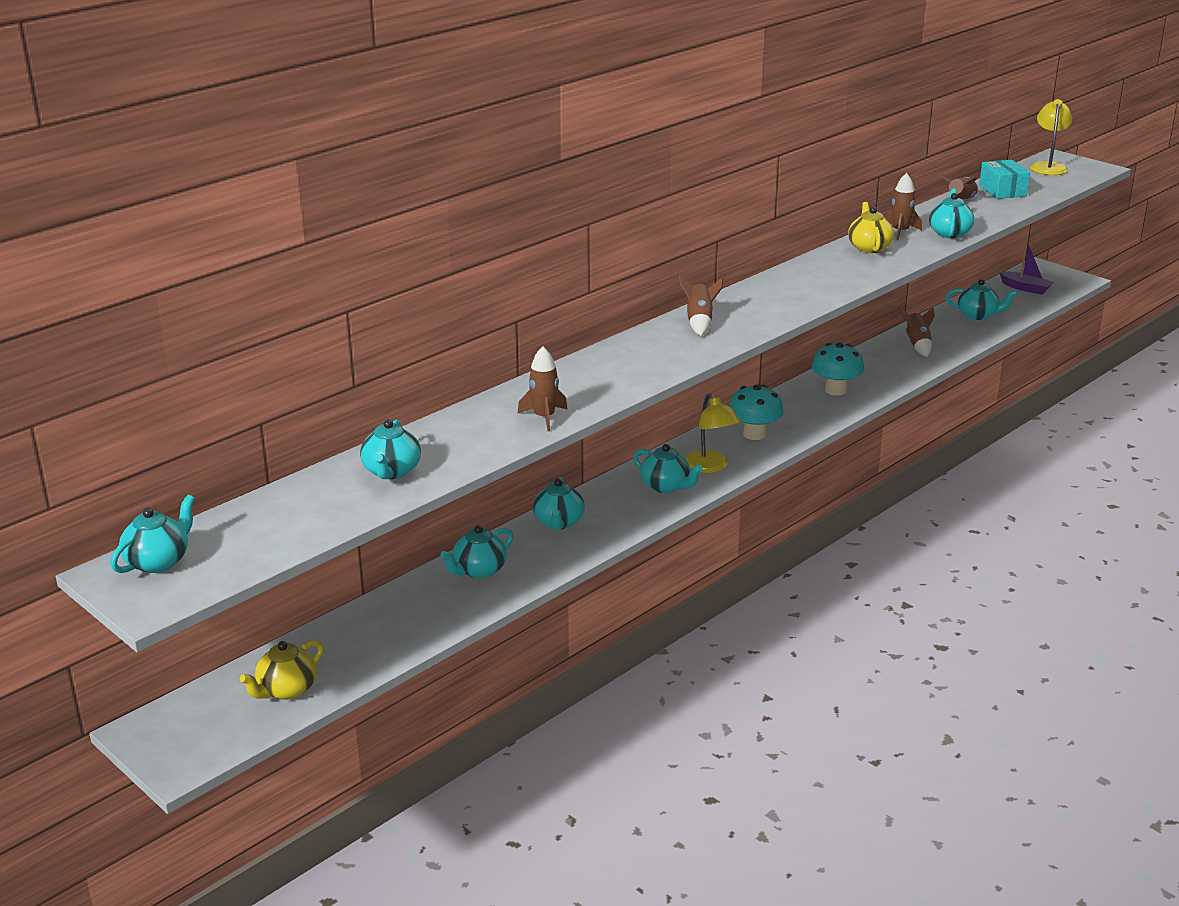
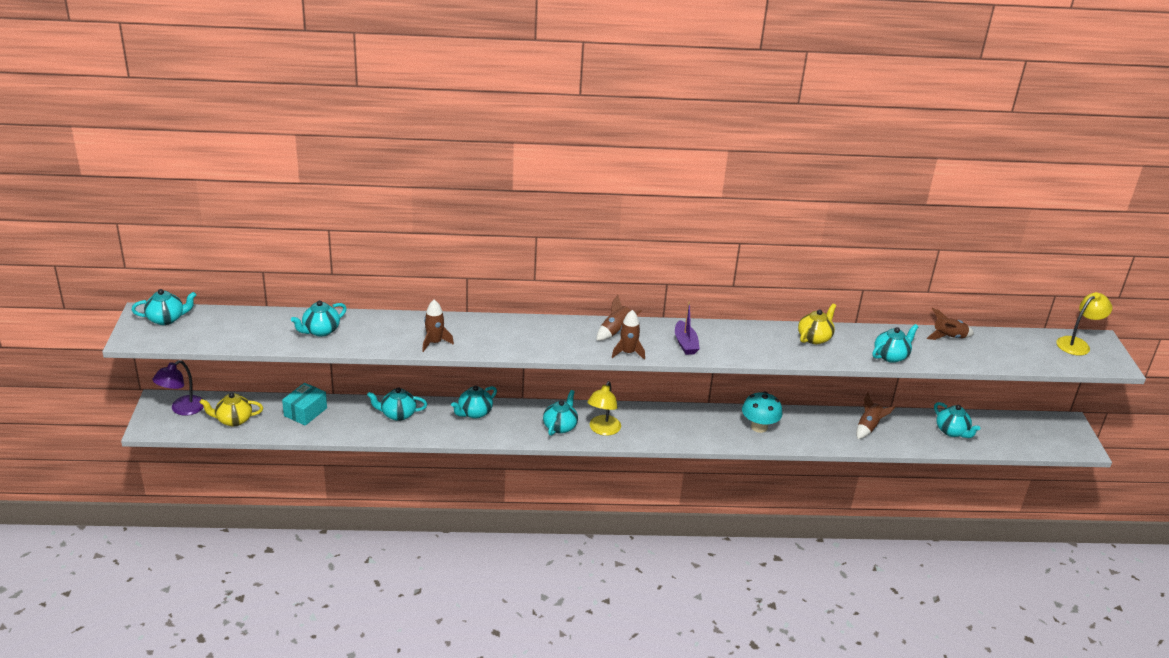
camera: 40 degrees right, 5 degrees up
turquoise teapot [633,444,703,493] -> turquoise teapot turned 150 degrees counterclockwise [543,390,578,436]
turquoise mushroom [729,385,784,440] -> none
brown rocket [884,173,922,240] -> brown rocket moved to [612,310,645,360]
turquoise box [979,160,1030,199] -> turquoise box moved to [282,383,327,426]
purple boat [999,240,1053,295] -> purple boat moved to [675,302,700,355]
none -> purple lamp [152,360,204,416]

